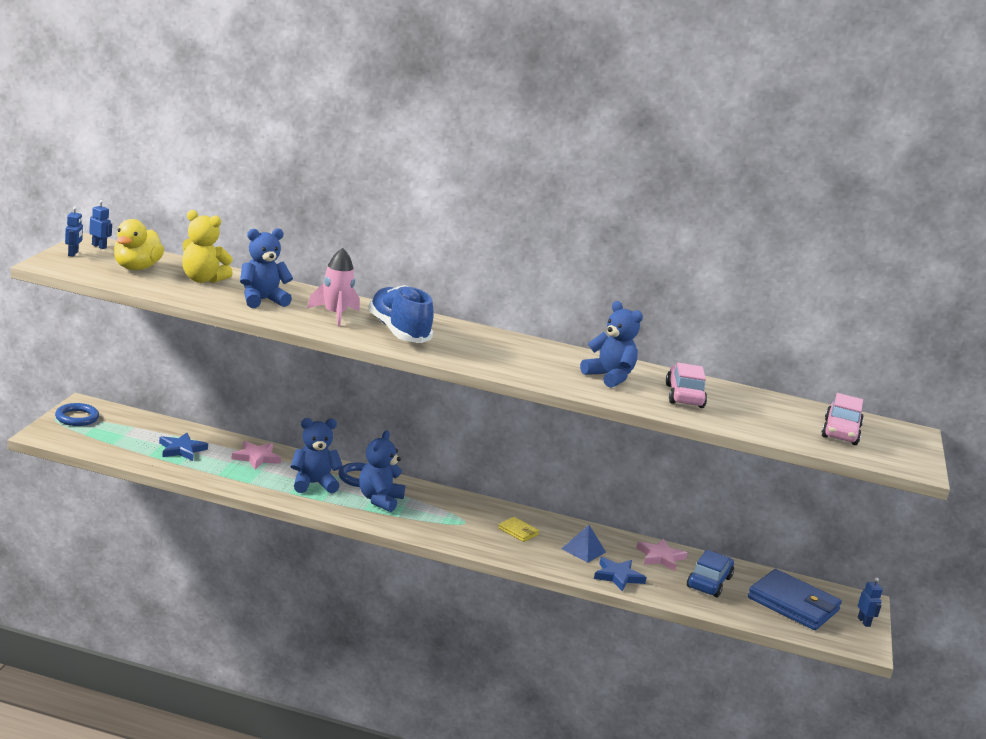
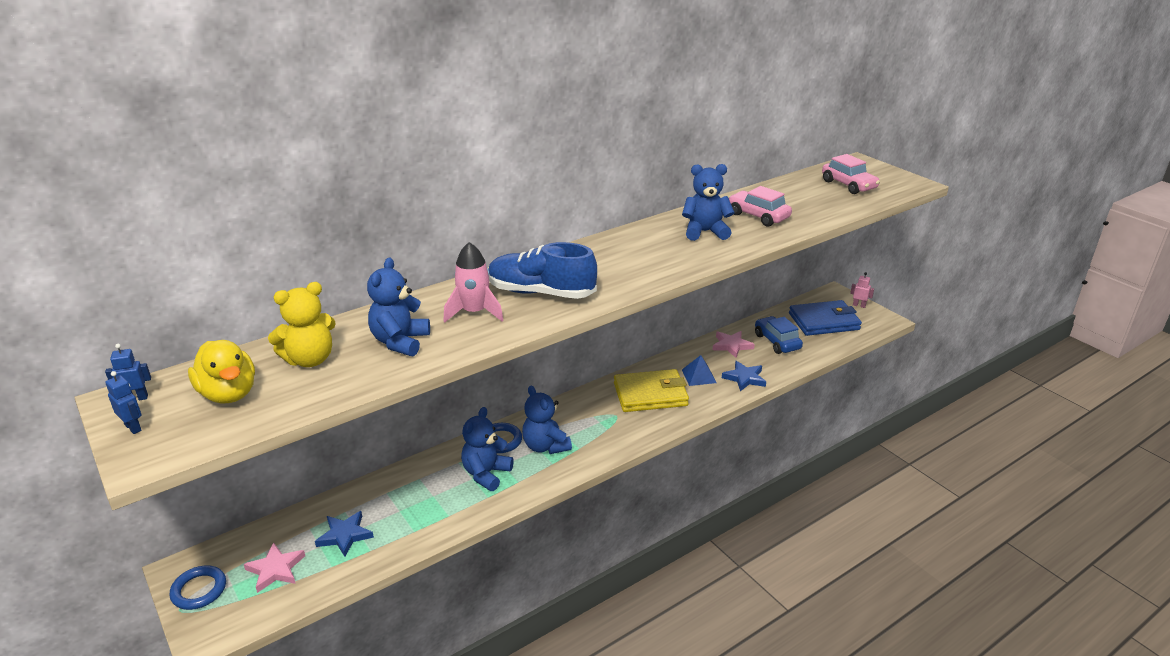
camera: 45 degrees left, 10 degrees up
pink star [231,441,281,469] -> pink star moved to [244,542,305,593]
yellow wallet [498,517,539,542] -> yellow wallet [614,369,689,412], size x2.22
blue robot [858,578,883,627] -> pink robot [850,272,874,308]

